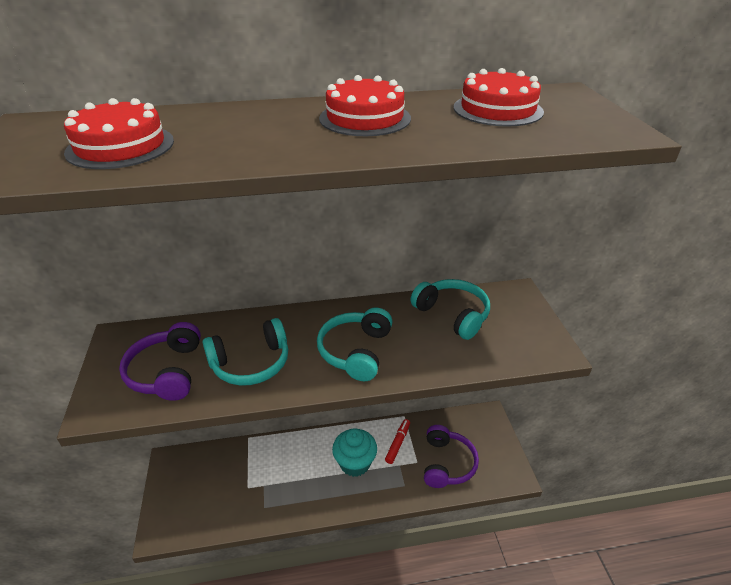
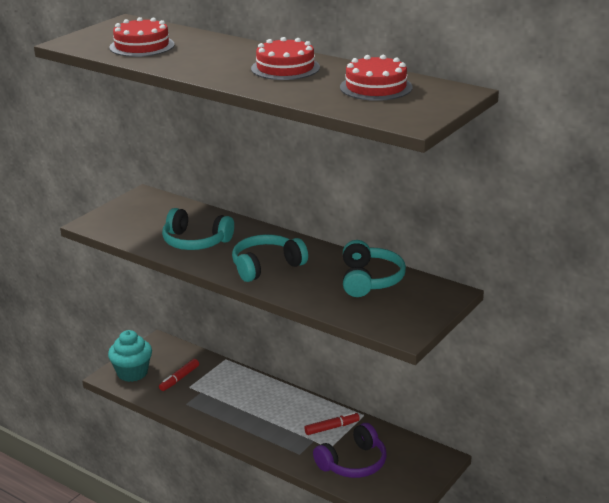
camera: 45 degrees right, 10 degrees down
purple headphones [119,322,201,401] -> none
turquoise cupcake [332,428,377,477] -> turquoise cupcake moved to [108,330,152,382]
none -> red marker [159,359,199,391]

